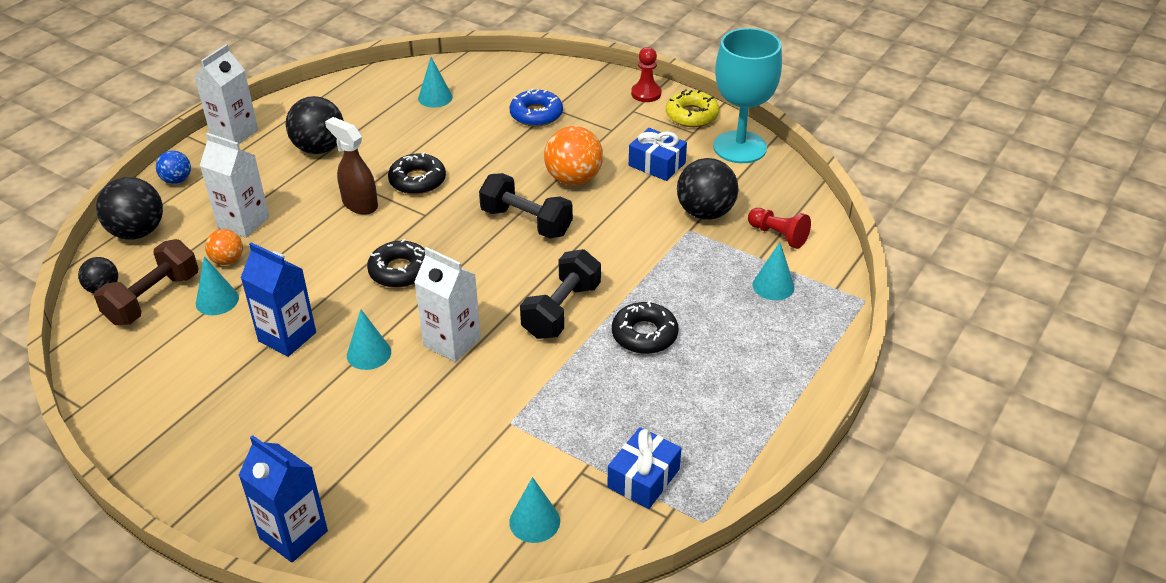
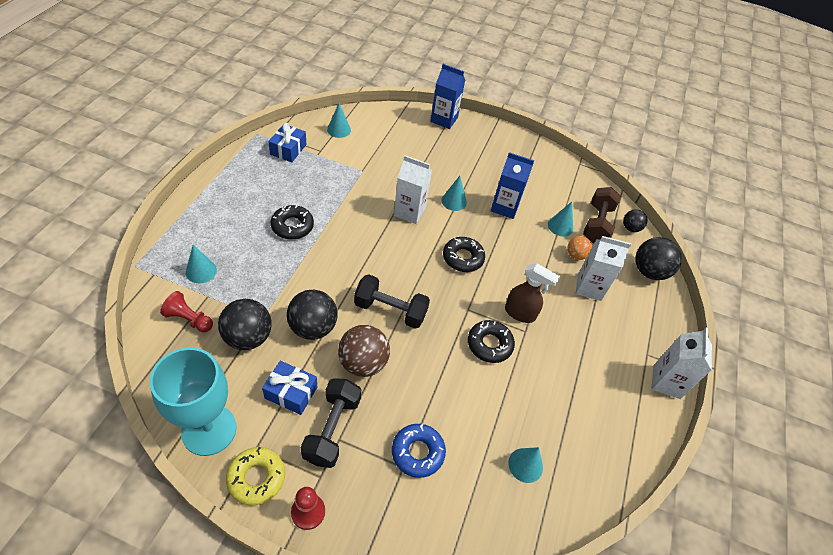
camera: 160 degrees right, 10 degrees up
blue ball [156,151,191,184] -> none
black ball [286,96,344,154] -> black ball moved to [287,290,338,340]
black dumbbell [520,249,601,339] -> black dumbbell moved to [300,378,361,468]
orange ball [544,126,603,186] -> brown ball [338,325,390,377]

